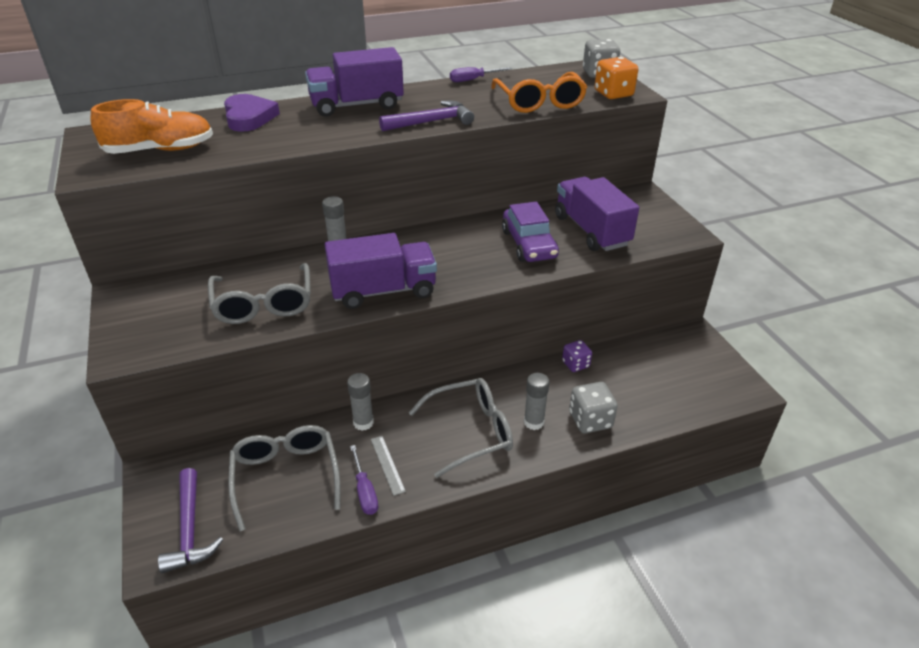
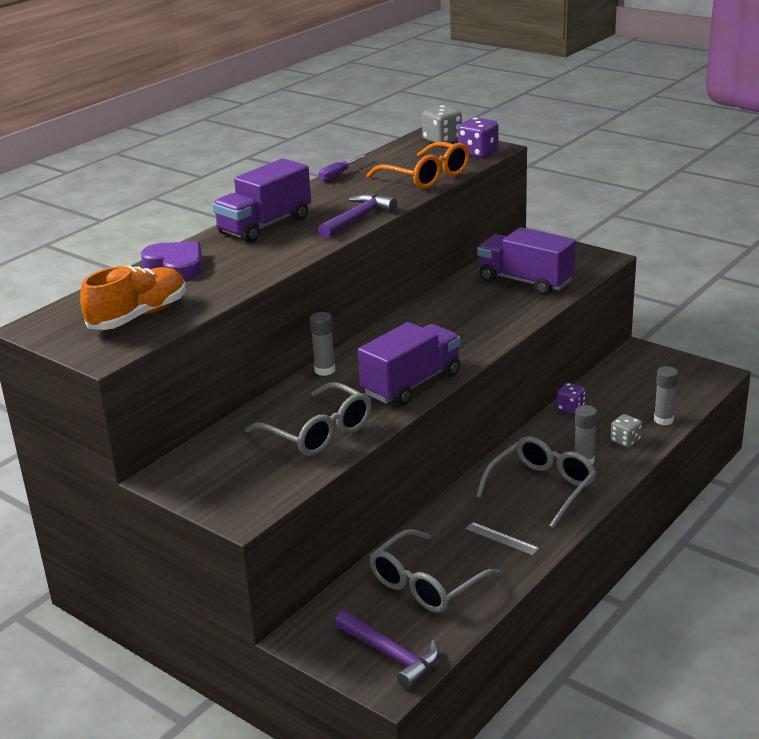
camera: 30 degrees left, 10 degrees down
grey glasses [228,425,341,531] -> grey glasses turned 90 degrees counterclockwise [369,529,501,613]
grey glue stick [347,373,374,431] -> grey glue stick moved to [654,366,678,425]
purple screwdriver [350,445,378,515] -> none
purple car [502,202,559,262] -> none
grey dice [569,382,618,433] -> grey dice [610,414,642,448], size x0.67
orange dice [595,57,638,99] -> purple dice [458,117,498,158]

